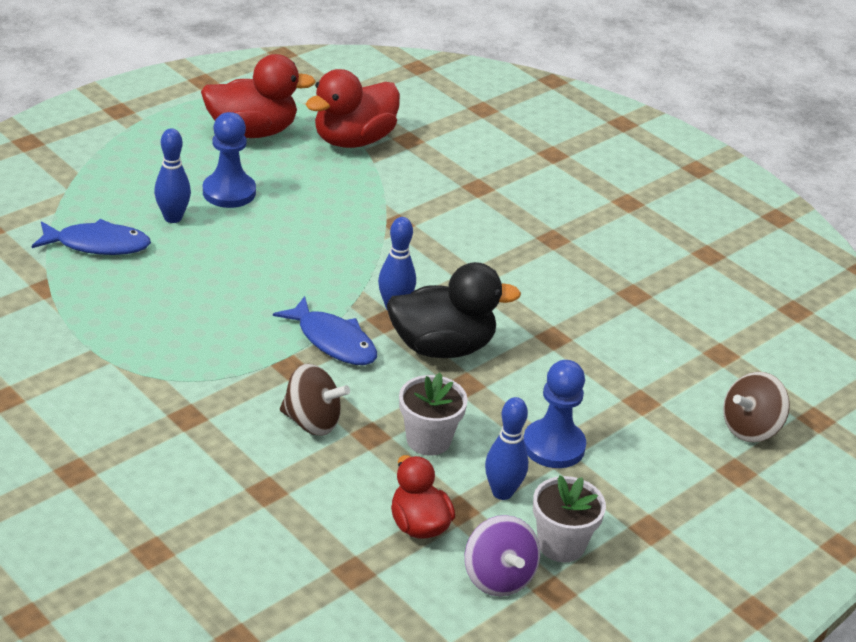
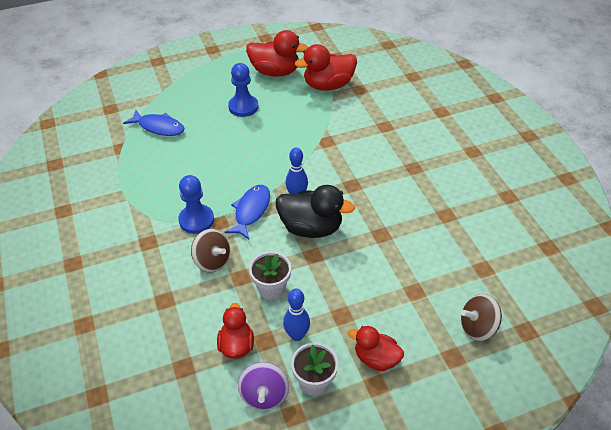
camera: 25 degrees right, 10 degrees up
blue bowling pin [154,128,191,223] -> none
blue fish [273,296,377,365] -> blue fish turned 135 degrees counterclockwise [224,185,270,239]
blue pawn [523,360,586,468] -> blue pawn moved to [178,175,214,234]
none -> red duck [348,326,404,371]

